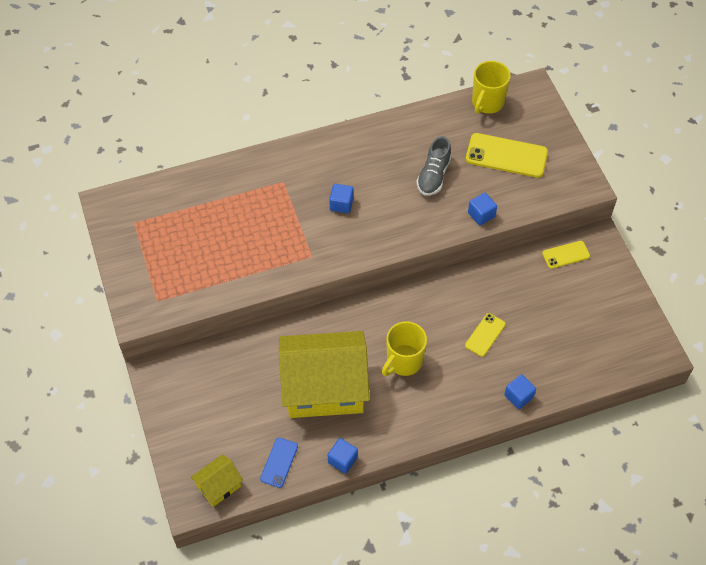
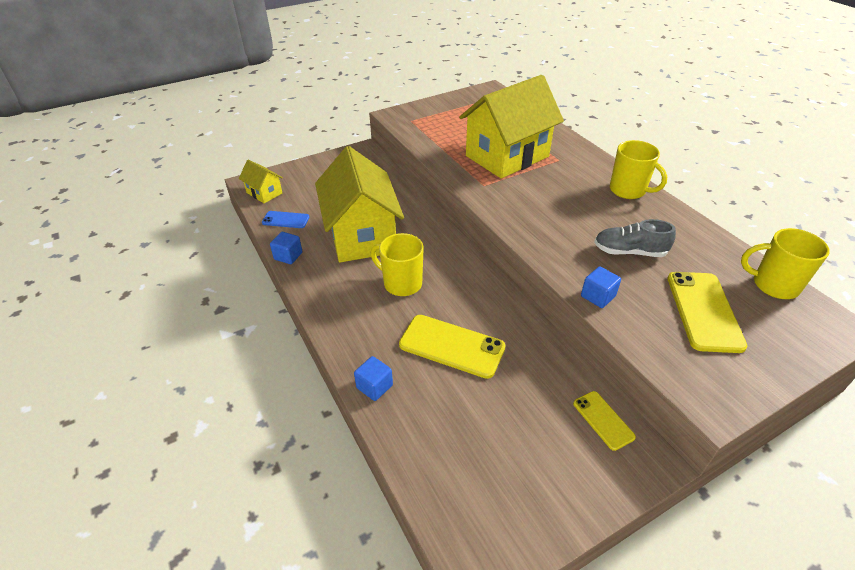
camera: 80 degrees right, 15 degrees down
blue cube [329,184,353,213] -> none
yellow phone [465,313,506,357] -> yellow phone [399,315,506,379], size x1.78
none -> yellow house [459,75,564,179]
none -> yellow mug [610,140,667,199]

